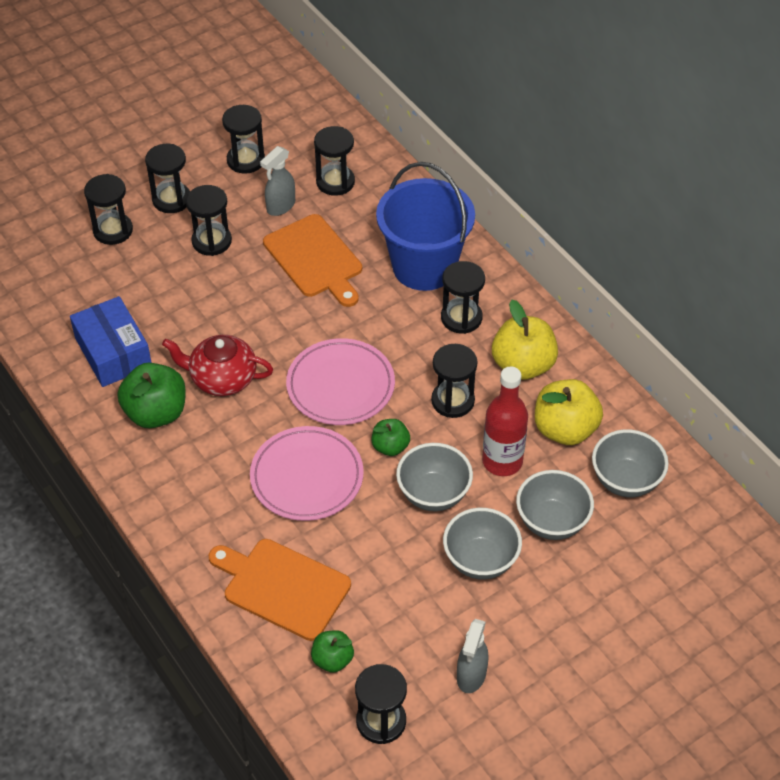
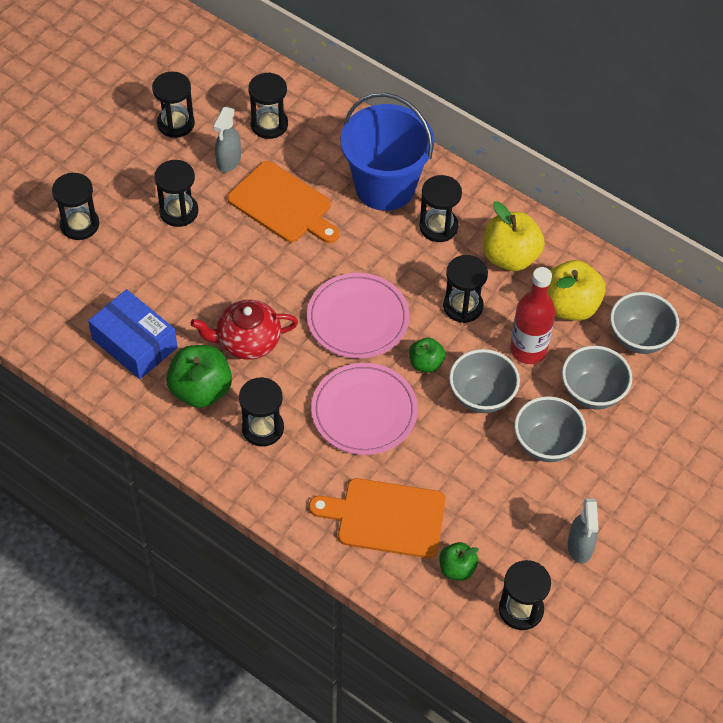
camera: 20 degrees left, 5 degrees up
black hourglass [145,144,190,213] -> black hourglass moved to [239,377,284,447]

